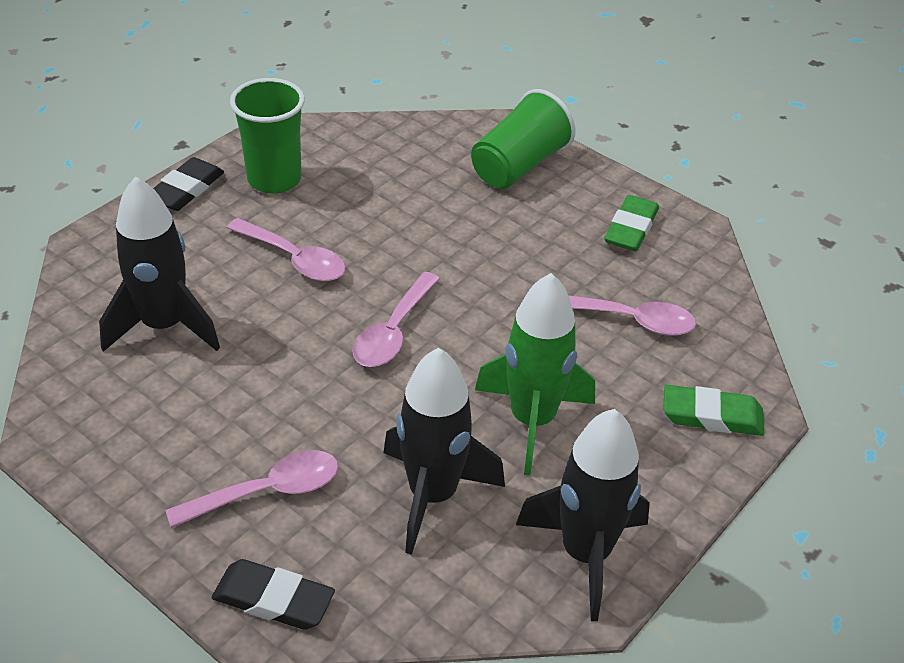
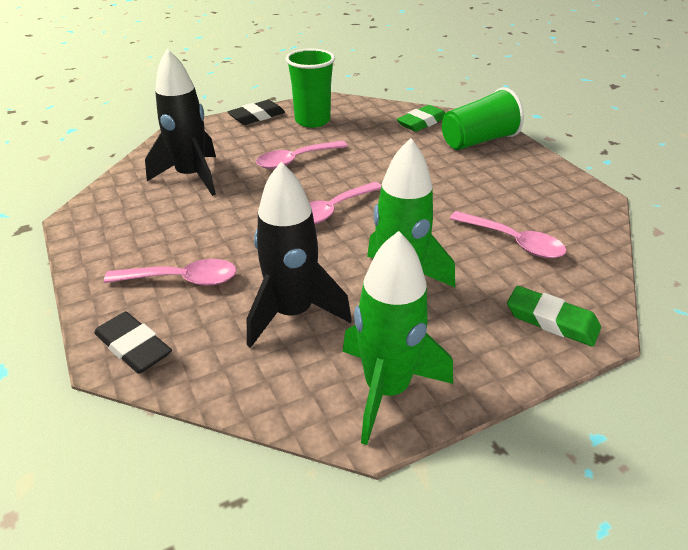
camera: 25 degrees right, 5 degrees down
pink spoon [227,218,346,281] -> pink spoon turned 90 degrees clockwise [256,141,348,169]
black rocket [516,409,650,621] -> green rocket [342,231,453,445]
green eraser [604,195,659,251] -> green eraser moved to [397,105,446,132]

